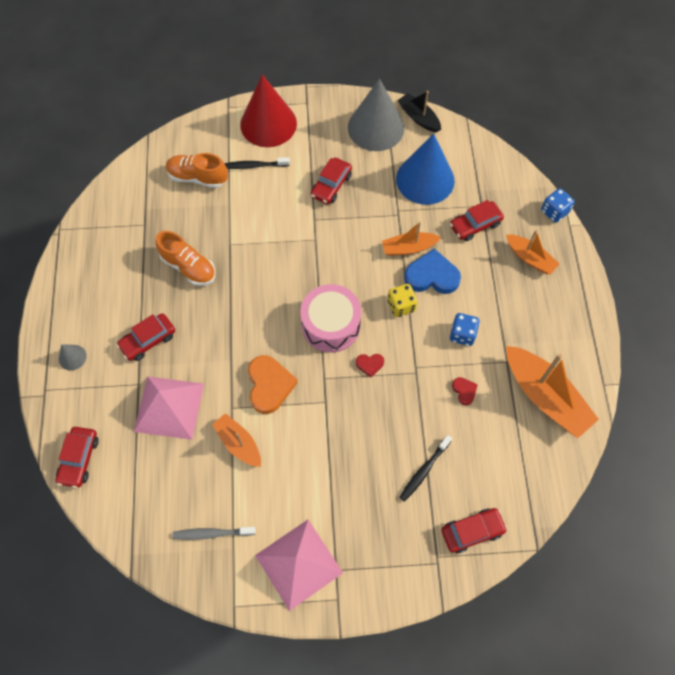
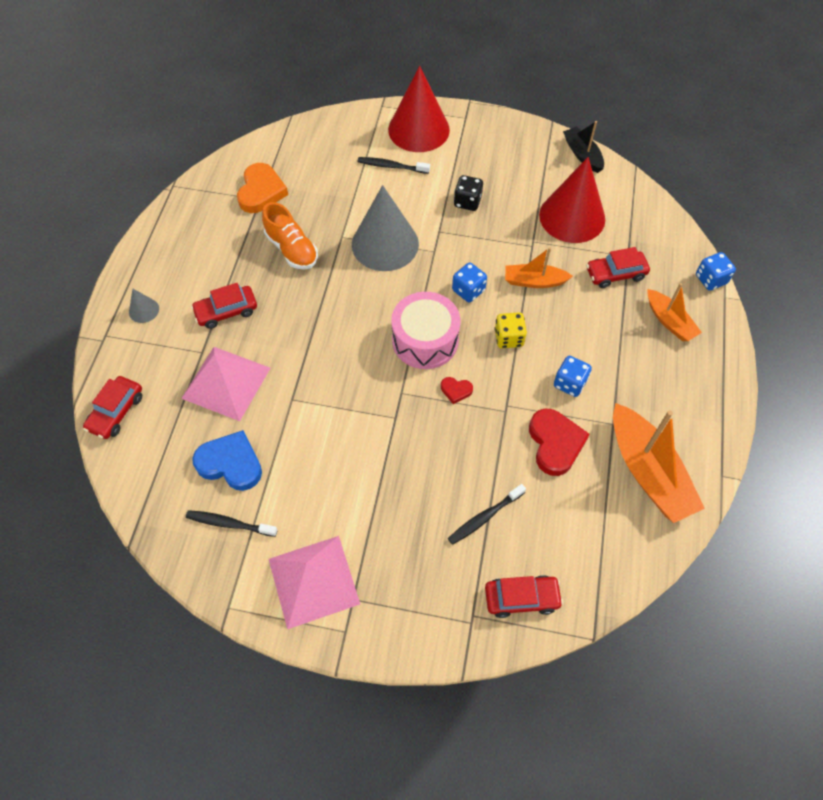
camera: 15 degrees right, 5 degrees down
orange shoe [166,153,228,188] -> none
grey toothbrush [173,527,256,540] -> black toothbrush [186,510,278,537]
orange boat [212,413,261,467] -> none
orange heart [248,355,298,414] -> orange heart moved to [237,163,288,213]
red car [311,158,352,204] -> black dice [454,175,483,211]
grey cone [348,78,404,151] -> grey cone moved to [352,185,419,271]
blue cone [396,133,455,205] -> red cone [539,157,605,243]
blue heart [404,249,461,294] -> blue heart moved to [192,430,262,491]
red heart [452,377,478,405] -> red heart [529,409,590,476], size x2.04
none -> blue dice [452,263,487,303]

